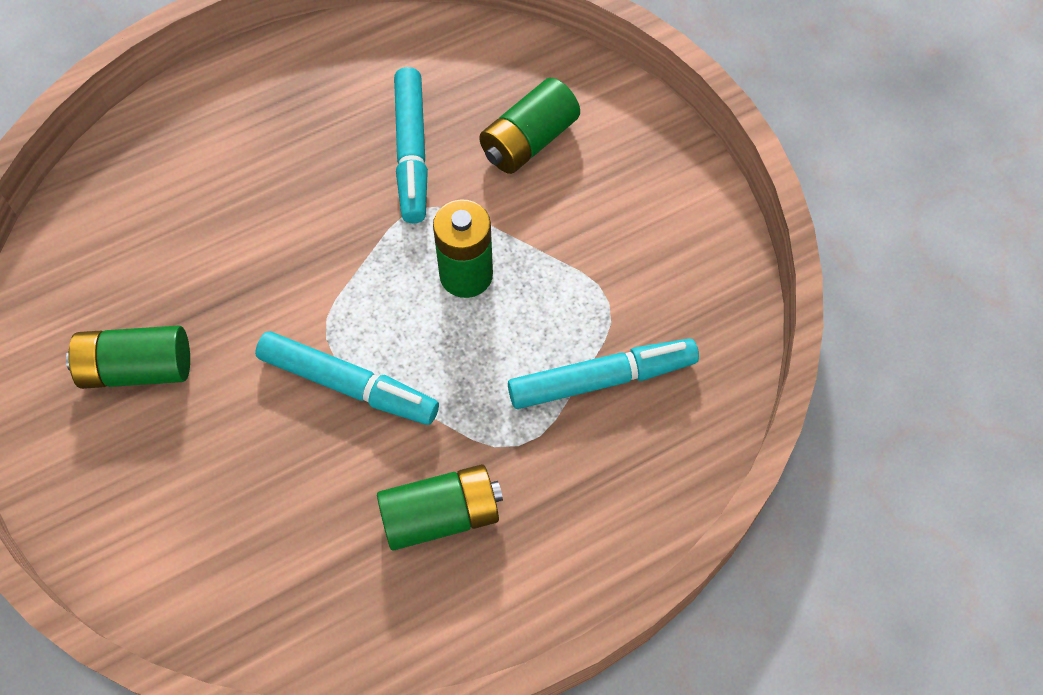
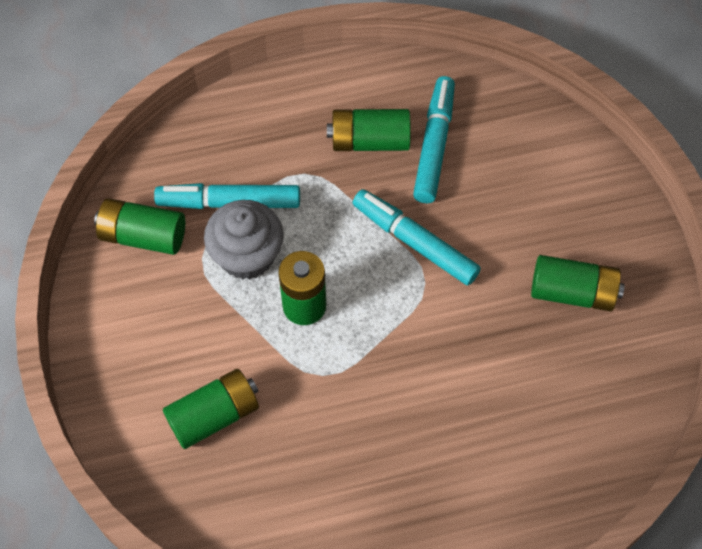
camera: 165 degrees left, 0 degrees up
turquoise marker [394,67,428,223] -> turquoise marker moved to [413,76,455,203]
none -> green battery [94,198,185,255]
none -> grey cupcake [204,200,284,279]

